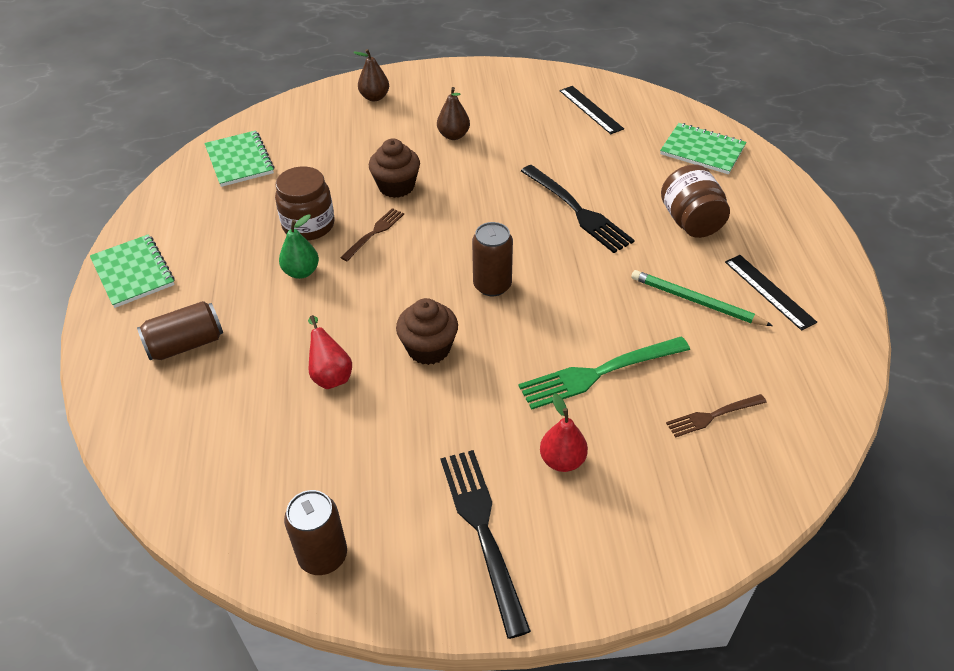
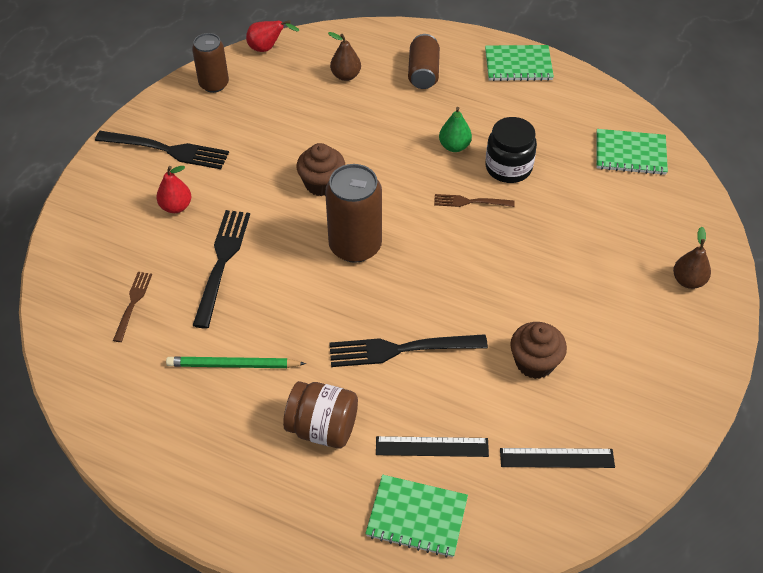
camera: 120 degrees right, 5 degrees up
brown jar [275,166,335,241] -> black jar [485,117,537,183]
red pear [308,315,352,389] -> red pear moved to [246,20,299,52]
brown fork [340,208,404,261] -> brown fork turned 120 degrees clockwise [434,194,515,207]
brown cupcake [369,138,420,198] -> brown cupcake moved to [510,322,567,379]
brown pear [437,87,470,140] -> brown pear moved to [328,32,361,81]
brown can [472,222,513,296] -> brown can [325,164,382,263], size x1.54
green fork [519,337,690,410] -> black fork [192,210,250,328]
green pencil [631,270,773,326] -> green pencil turned 150 degrees counterclockwise [166,357,306,368]
green notebook [660,123,746,174] -> green notebook turned 45 degrees clockwise [365,475,468,558]
black ruler [725,255,817,331] -> black ruler moved to [376,436,489,457]

